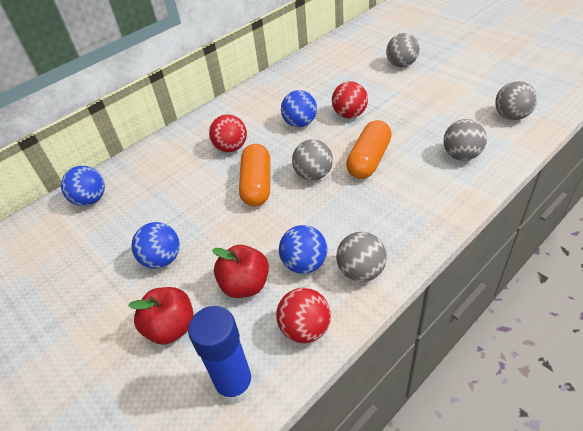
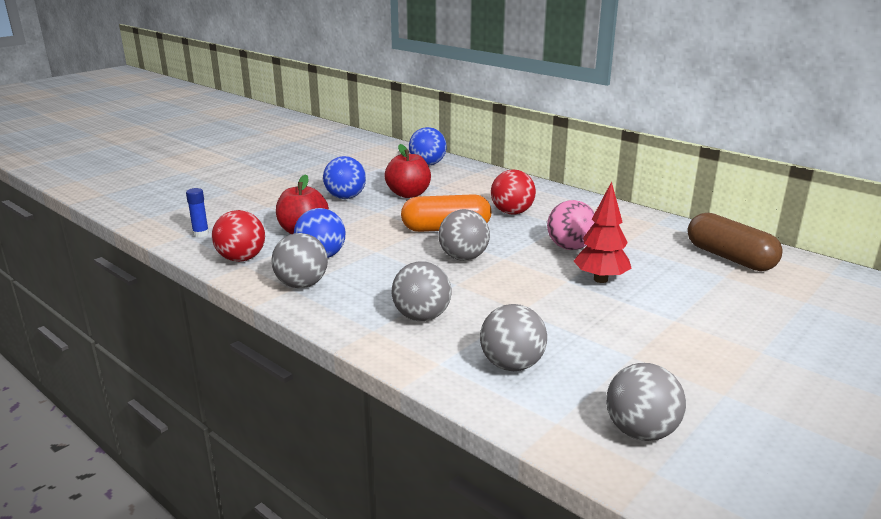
camera: 80 degrees right, 20 degrees down
red apple [128,287,194,345] -> red apple moved to [384,144,431,198]
blue glue stick [188,306,254,404] -> blue glue stick [186,188,209,237], size x0.48
blue ball [281,90,317,127] -> pink ball [547,200,595,250]
red ball [332,81,368,118] -> red tree [573,181,632,283]
orange capsule [346,120,392,179] -> none
grey ball [386,33,419,67] -> grey ball moved to [392,262,451,321]
none -> brown capsule [687,213,783,271]

